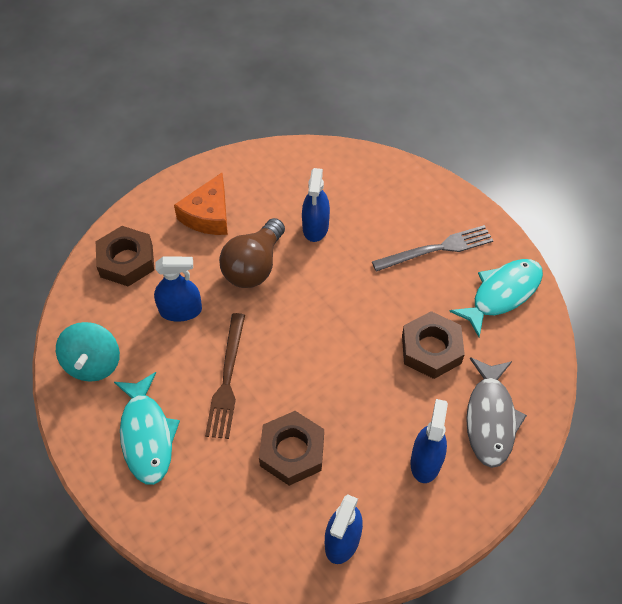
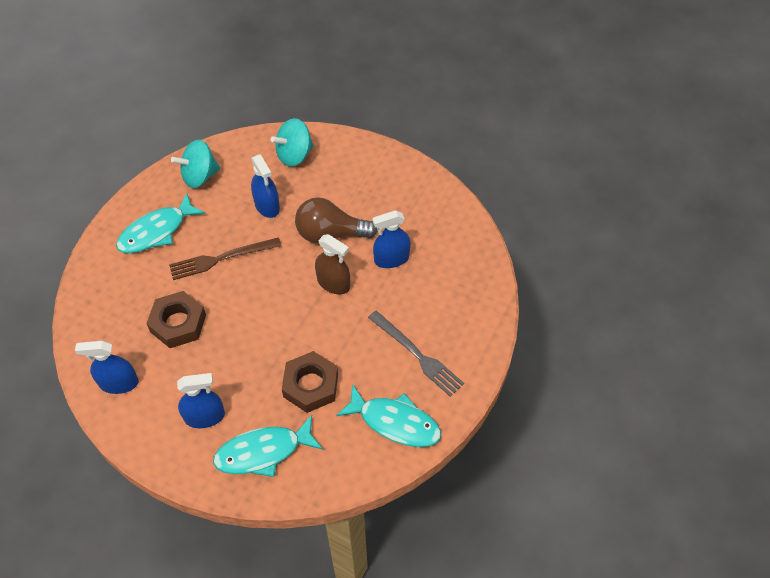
camera: 65 degrees right, 0 degrees up
brown nut [96,226,154,286] -> turquoise spinning top [271,118,314,167]
orange cheese [174,173,228,235] -> none
grey fish [466,357,527,468] -> turquoise fish [213,415,323,477]
none -> brown spray bottle [315,234,350,294]

